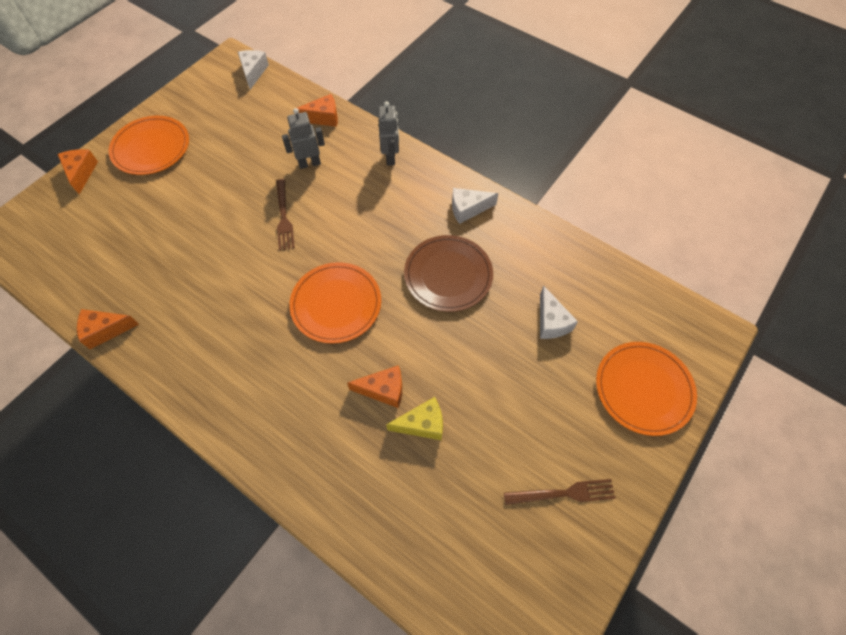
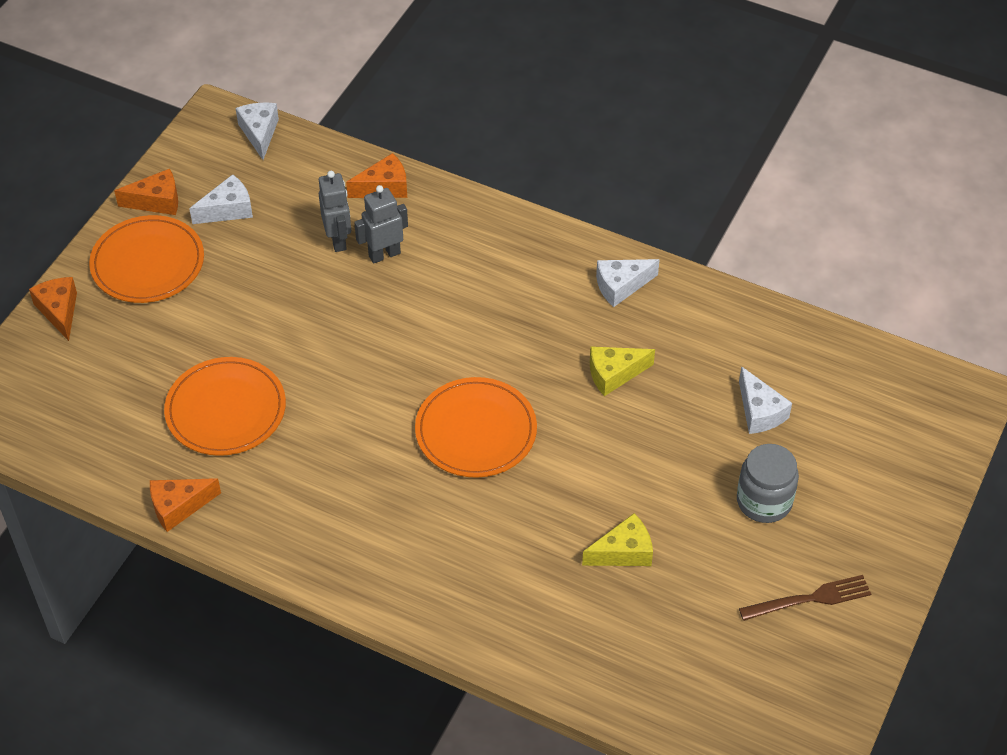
camera: 10 degrees left, 10 degrees down
brown fork [276,179,295,251] -> none
orange cheese [347,365,402,408] -> orange cheese moved to [114,169,178,215]
grey robot [378,101,399,166] -> grey robot moved to [319,171,351,252]
brown plate [404,235,493,312] -> yellow cheese [590,346,655,396]
orange plate [596,342,697,436] -> orange plate moved to [164,357,286,456]
none -> white cheese [189,174,253,224]
none -> grey jar [737,444,799,523]

